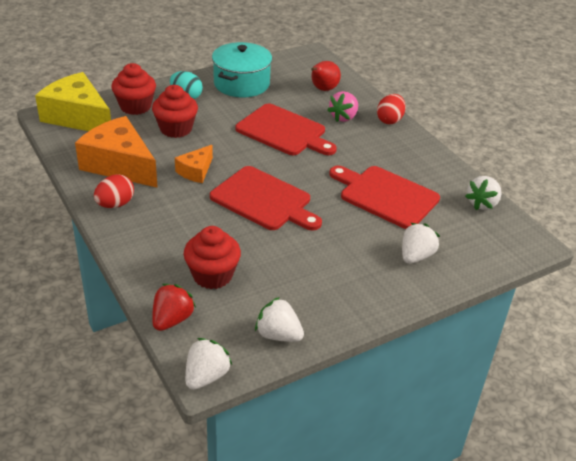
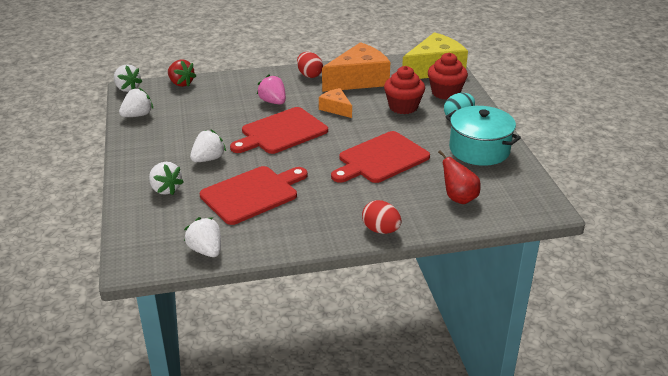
camera: 110 degrees right, 5 degrees down
red cupcake [184,226,241,289] -> none
pink strawberry [327,91,358,122] -> pink strawberry moved to [257,75,286,104]
none -> white strawberry [190,129,226,162]

